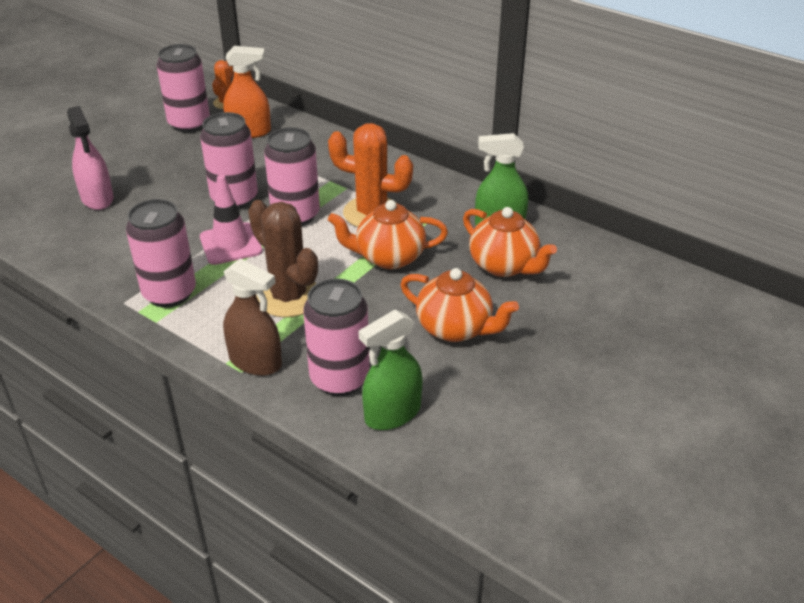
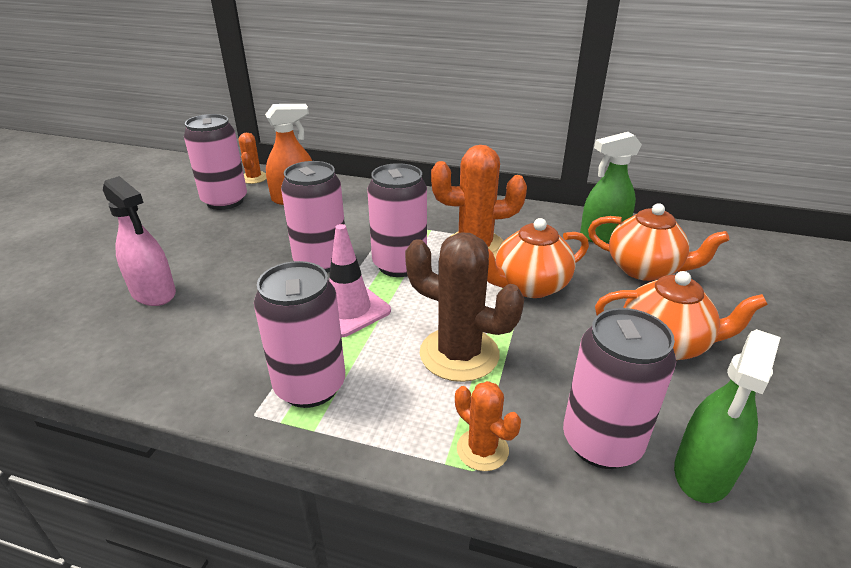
camera: 20 degrees left, 5 degrees down
brown spray bottle [223,259,282,376] -> orange cactus [455,381,521,471]

